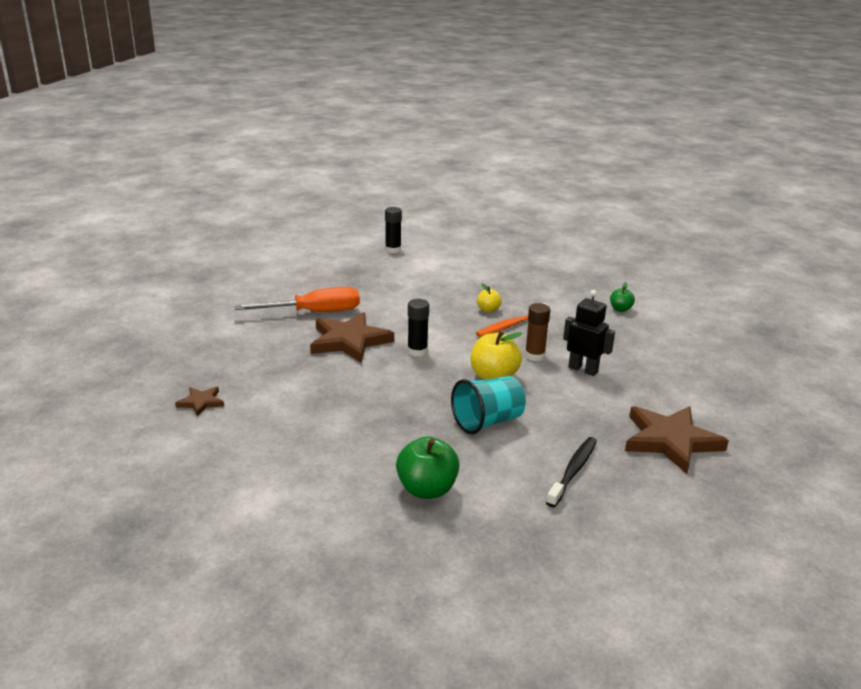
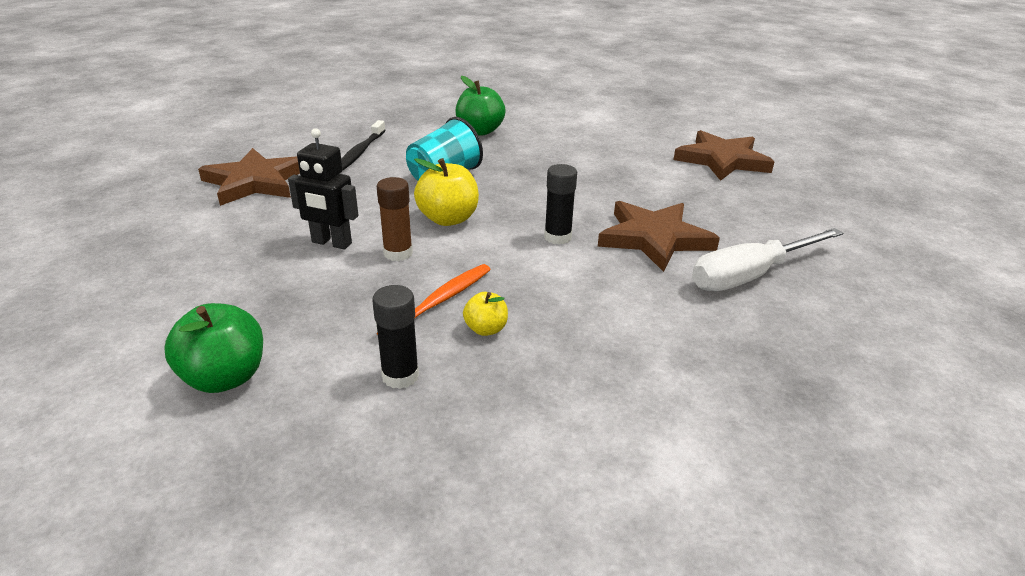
camera: 165 degrees right, 5 degrees up
brown star [175,386,224,417] -> brown star [674,130,774,181], size x2.05
orange screwdriver [235,287,360,312] -> white screwdriver [692,228,843,291]
black glue stick [385,207,402,253] -> black glue stick moved to [372,285,419,389]
green apple [610,282,635,312] -> green apple [164,303,263,393], size x1.80

